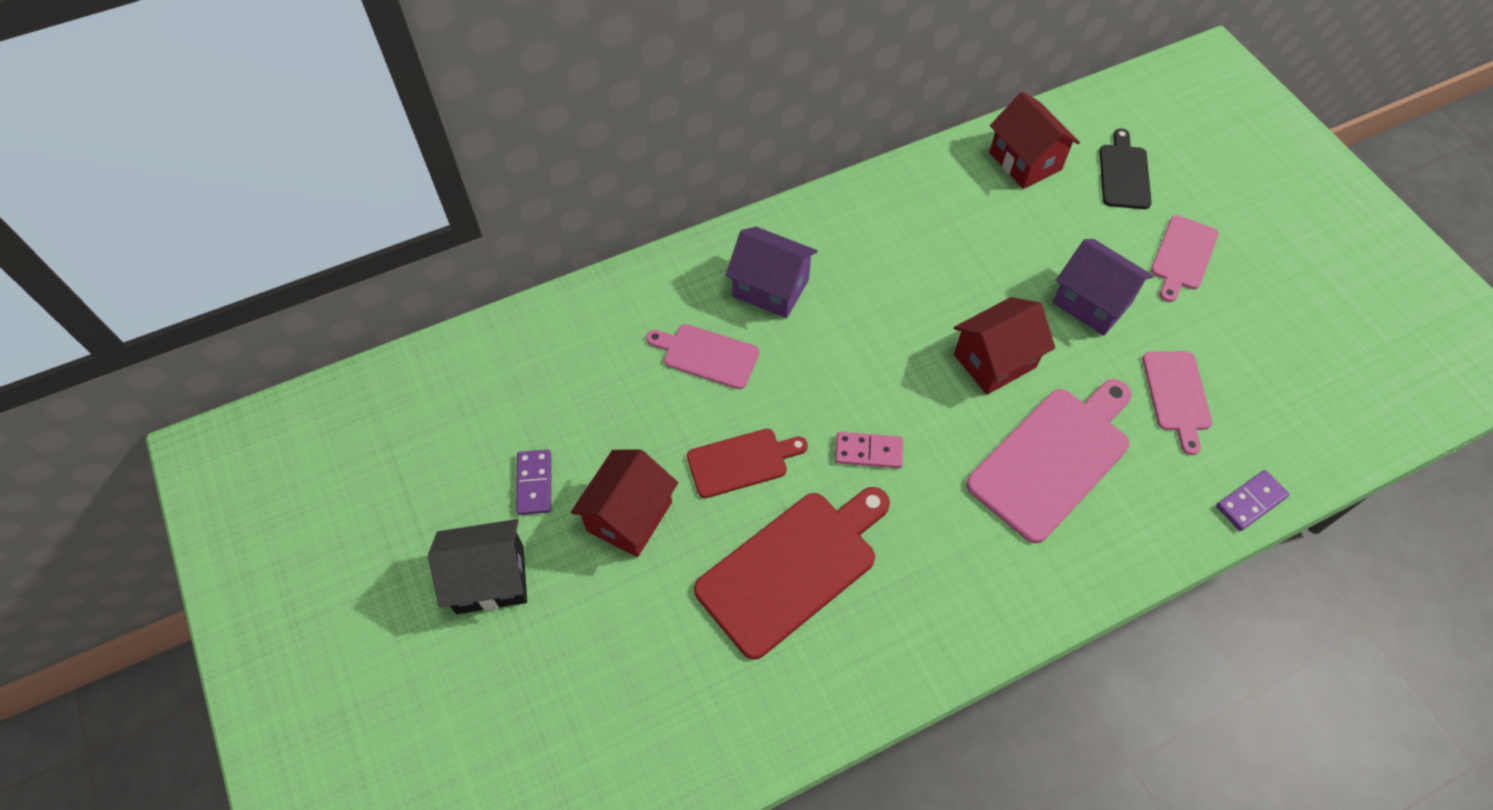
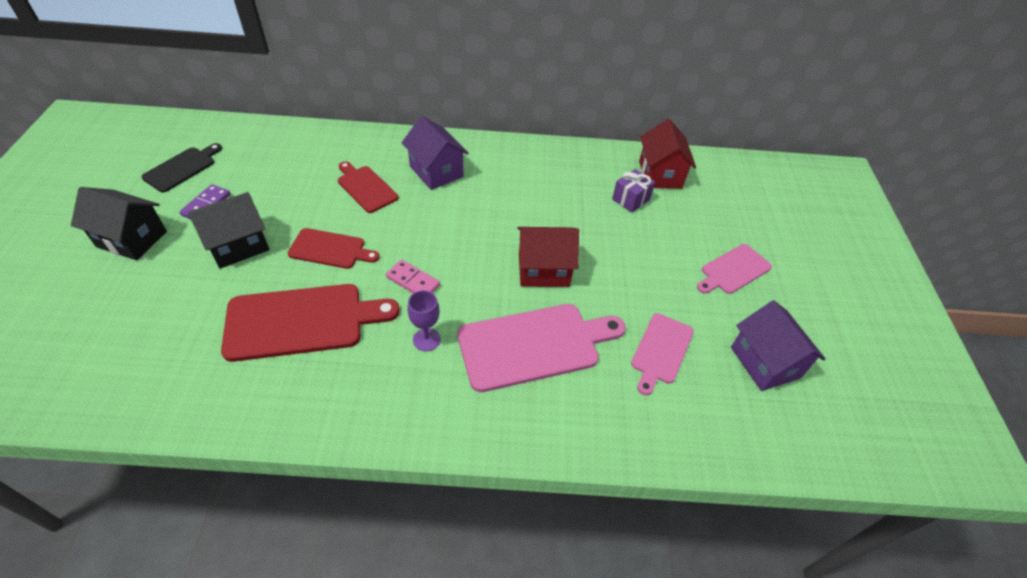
camera: 25 degrees right, 10 degrees down
red house [571,450,678,557] -> black house [188,192,269,269]
pink cutting board [646,324,759,389] -> red cutting board [338,161,398,213]
purple house [1052,239,1153,336] -> purple house moved to [731,300,826,391]
black cutting board [1099,128,1152,209] -> black cutting board moved to [141,143,222,192]
purple domino [1216,470,1289,531] -> none
none -> purple goblet [408,290,441,351]
none -> purple gift [612,169,655,213]

